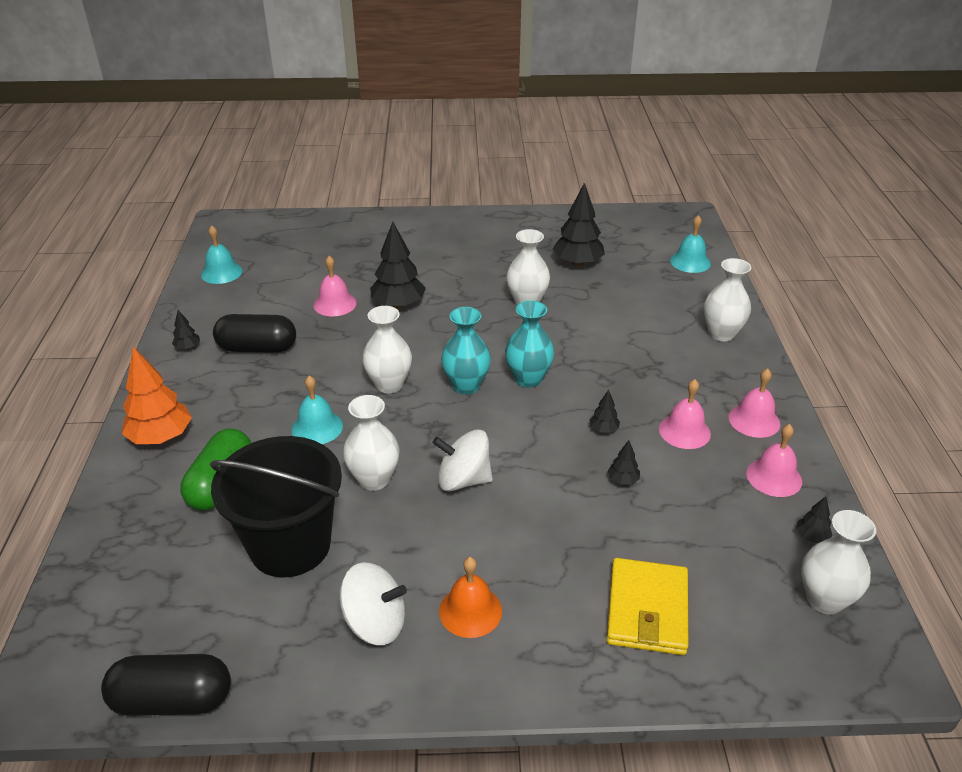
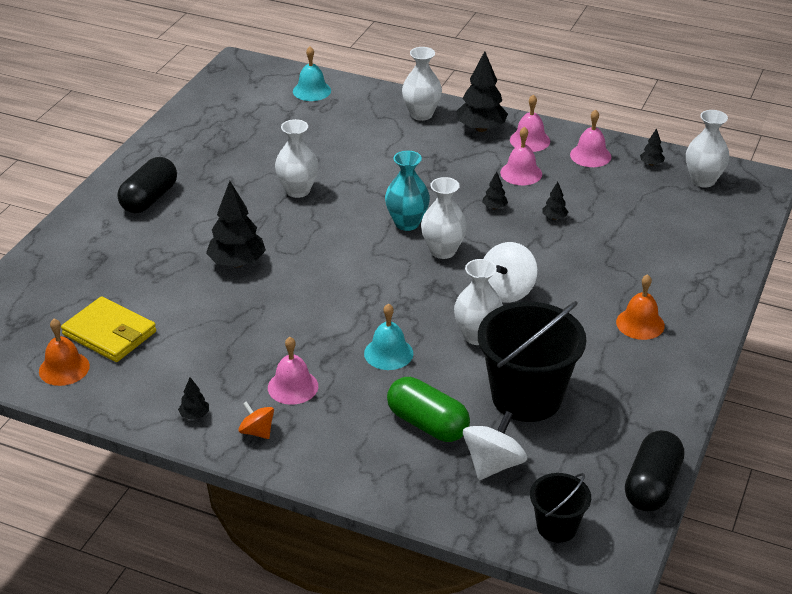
camera: 65 degrees left, 0 degrees up
orange tree [122,347,192,444] -> none
turquoise bell [201,225,243,284] -> orange bell [39,319,90,386]
black capsule [213,314,296,353] -> black capsule moved to [117,157,177,213]
pink bell [314,256,357,316] -> pink bell moved to [268,337,318,405]
white spinning top [340,562,407,645] -> white spinning top moved to [463,411,527,480]
white vase [362,306,412,393] -> white vase moved to [421,177,467,259]
turquoise vase [441,307,491,395] -> none
black tree [553,183,605,267] -> black tree moved to [456,51,508,132]
yellow wallet [607,558,689,655] -> yellow wallet moved to [61,296,156,362]
none -> orange spinning top [238,401,274,439]
none -> black bucket [530,473,591,543]

